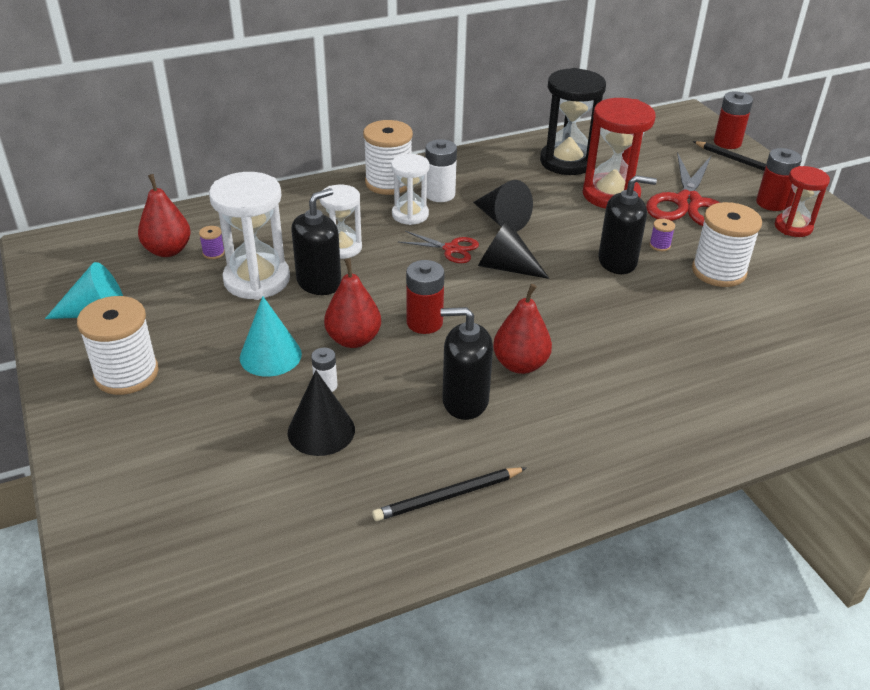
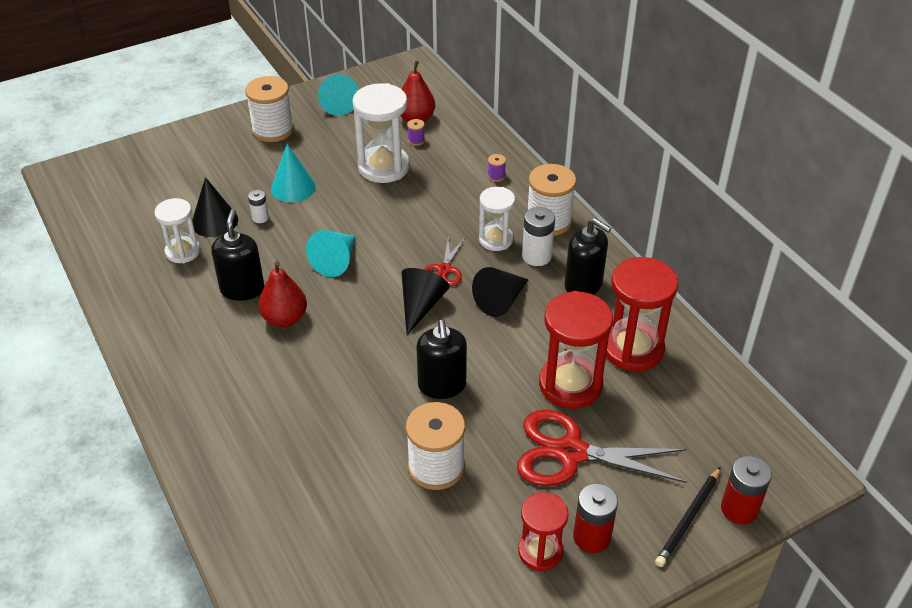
camera: 85 degrees right, 5 degrees up
black soap dispenser [292,188,341,295] -> black soap dispenser moved to [565,218,611,295]
white hourglass [320,185,362,259] -> white hourglass moved to [154,198,201,263]
red pear [324,259,381,348] -> none
black pencil [372,467,526,521] -> none
red battery [406,260,445,334] -> turquoise cone [306,230,355,277]
black hourglass [540,68,606,175] -> red hourglass [606,257,678,371]
purple spool [649,219,675,251] -> purple spool moved to [488,154,506,182]

